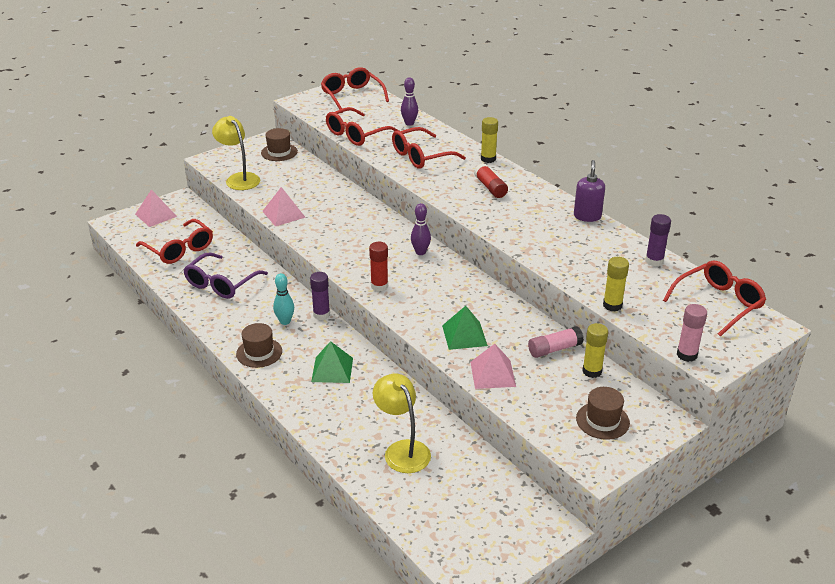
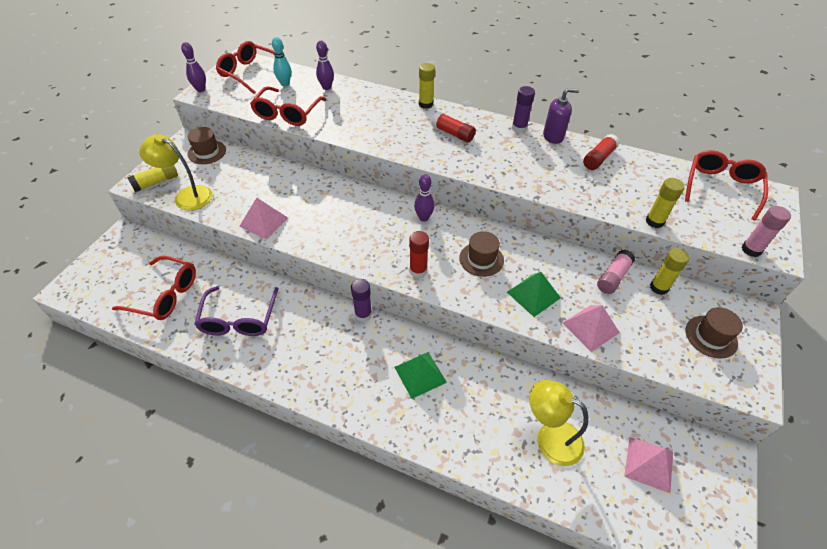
camera: 30 degrees left, 15 degrees up
pink pyramid [135,190,177,227] -> pink pyramid moved to [624,437,673,493]
brown hat [236,323,282,368] -> brown hat moved to [459,231,504,277]
turquoise bowling pin [273,273,294,325] -> turquoise bowling pin moved to [272,37,291,86]
red glasses [392,127,466,169] -> none
purple soap dispenser [574,160,605,222] -> purple soap dispenser turned 105 degrees clockwise [543,88,579,144]
purple glue stick [645,214,671,267] -> purple glue stick moved to [512,86,535,133]
none -> yellow glue stick [127,165,178,192]
none -> purple bowling pin [181,42,206,92]
none -> red glue stick [583,134,620,170]

